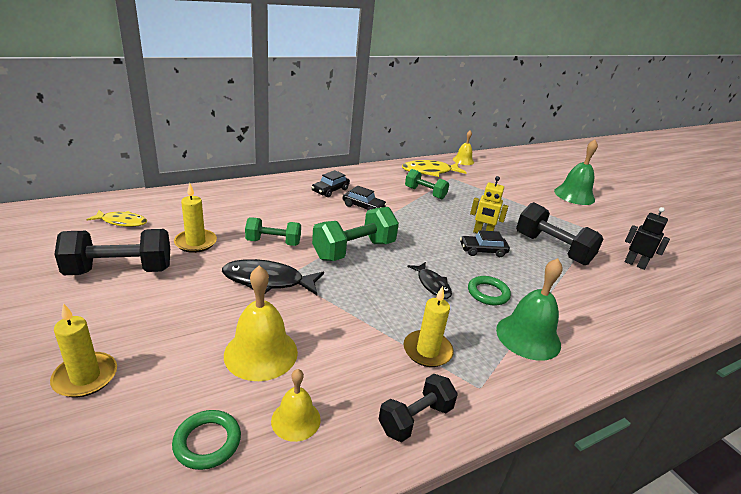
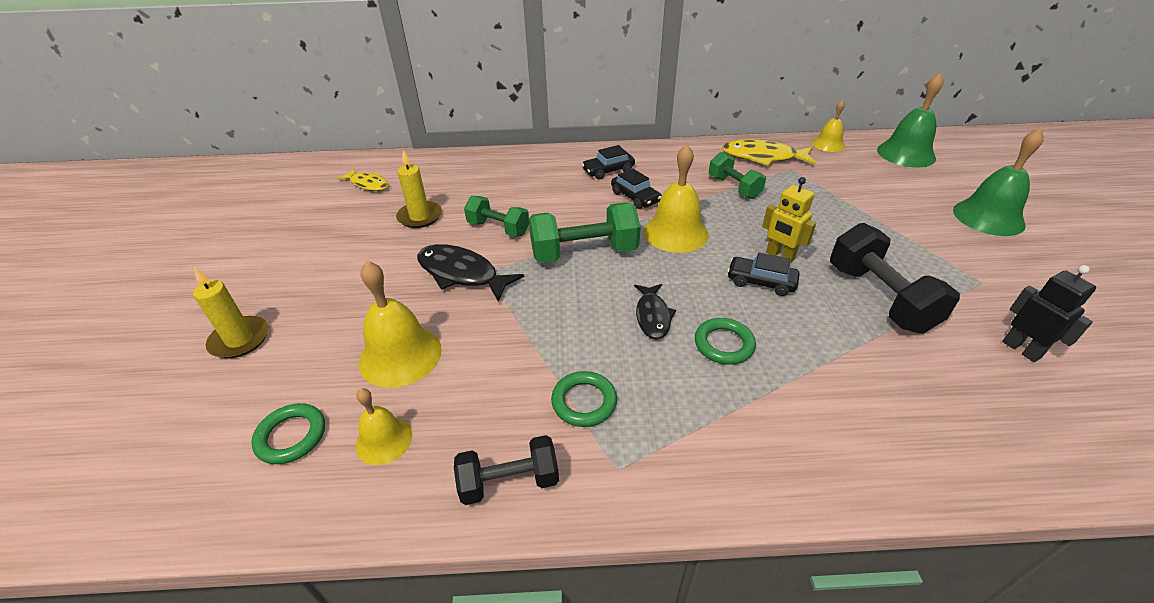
camera: 30 degrees right, 10 degrees up
black dumbbell [54,229,170,275] -> none
yellow candle [403,286,454,367] -> green ring [551,371,617,427]
green bell [496,258,563,361] -> green bell moved to [877,73,944,167]
none -> yellow bell [644,144,709,253]

